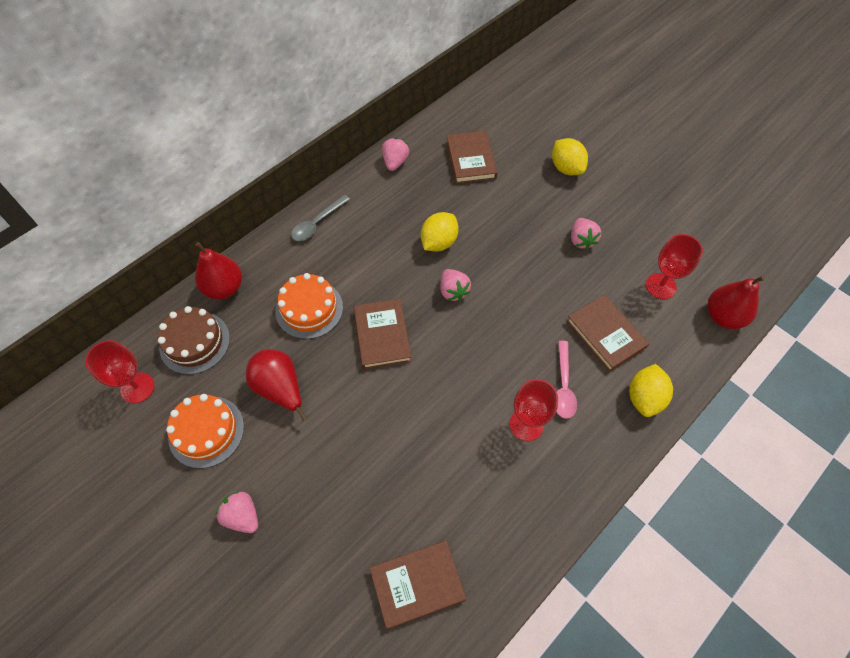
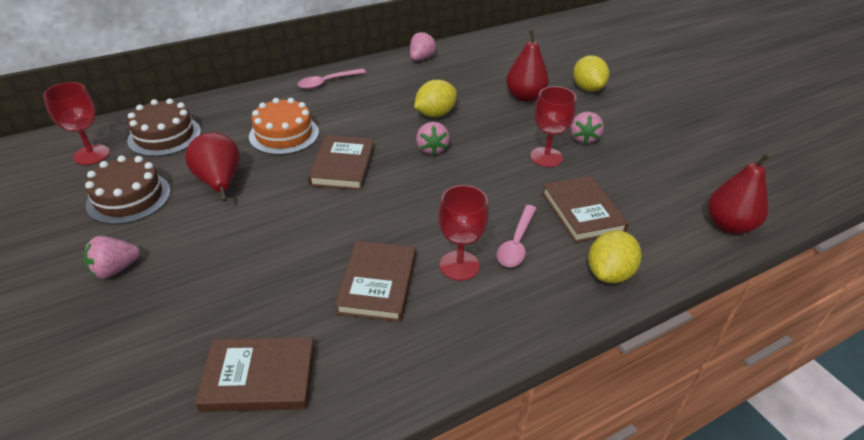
camera: 15 degrees right, 20 degrees down
orange cake [166,394,244,469] -> brown cake [85,155,171,225]
red pear [195,242,242,299] -> red pear moved to [506,30,549,102]
pink strawberry [216,491,258,533] -> pink strawberry turned 90 degrees counterclockwise [84,236,140,279]
grey spoon [291,195,350,241] -> pink spoon [297,68,366,89]
brown book [446,131,497,184] -> brown book moved to [335,241,416,322]
red goblet [646,234,703,299] -> red goblet moved to [530,86,576,167]

